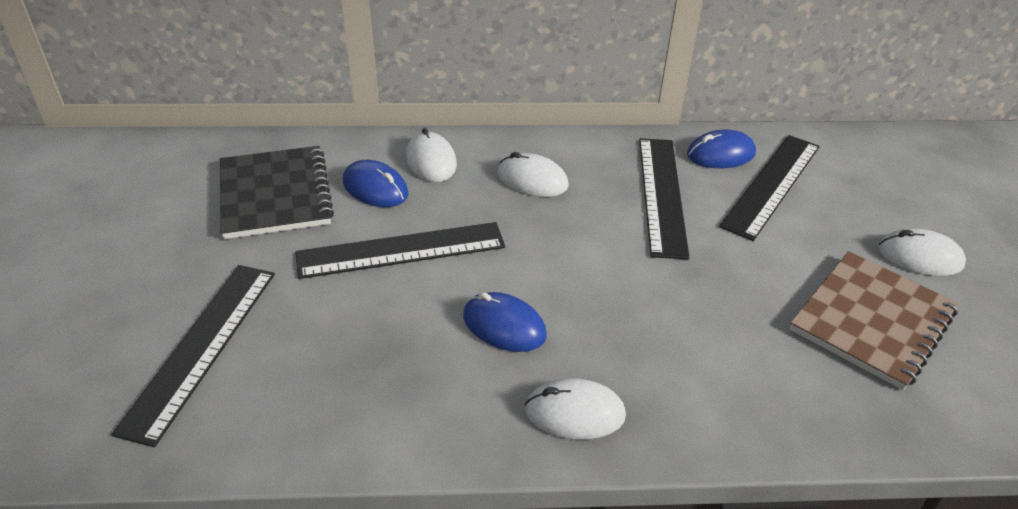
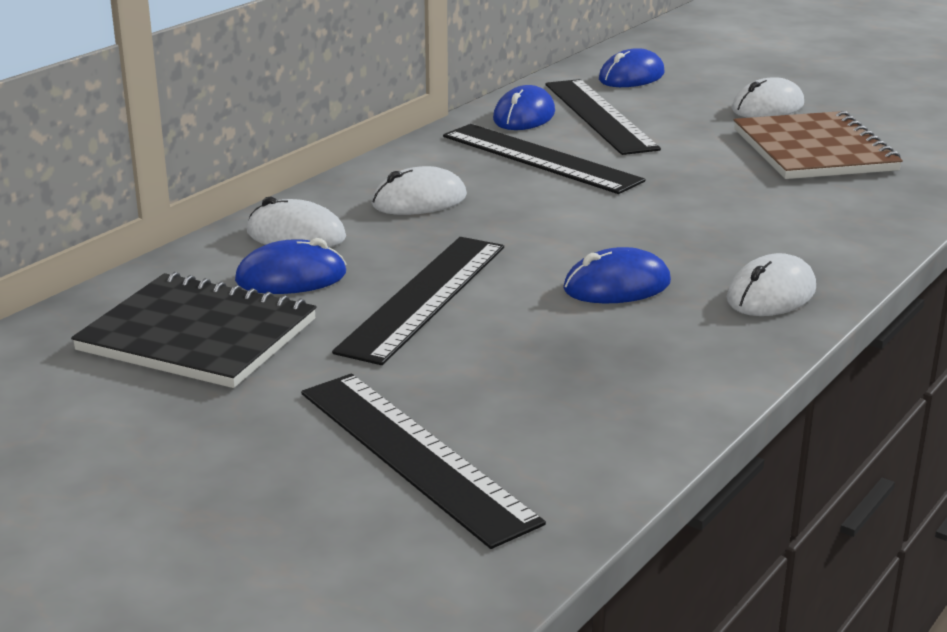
camera: 50 degrees left, 15 degrees down
none -> blue mouse [599,48,665,87]

